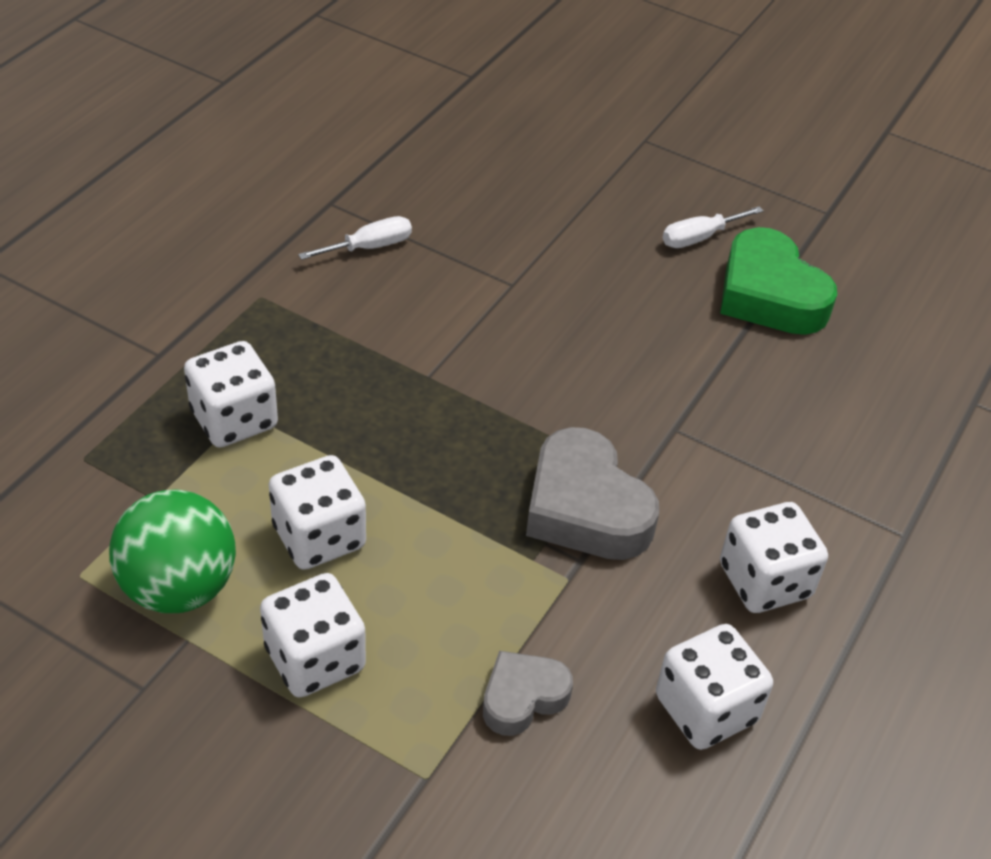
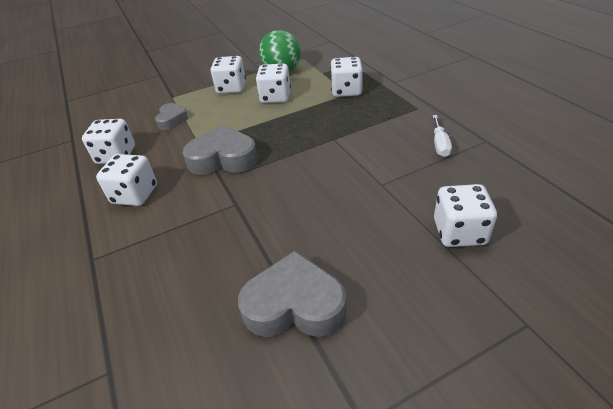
camera: 130 degrees right, 5 degrees down
white screwdriver [663,206,763,248] -> none
green heart [720,227,837,335] -> grey heart [238,251,347,337]
none -> white dice [434,184,497,247]

